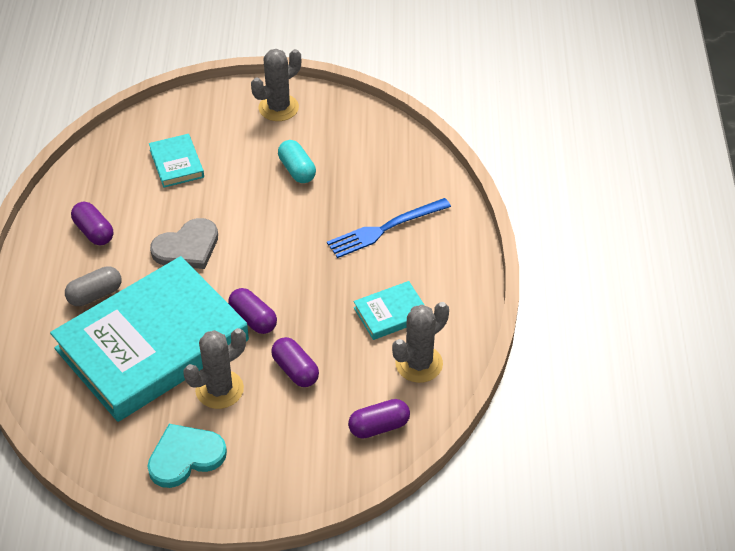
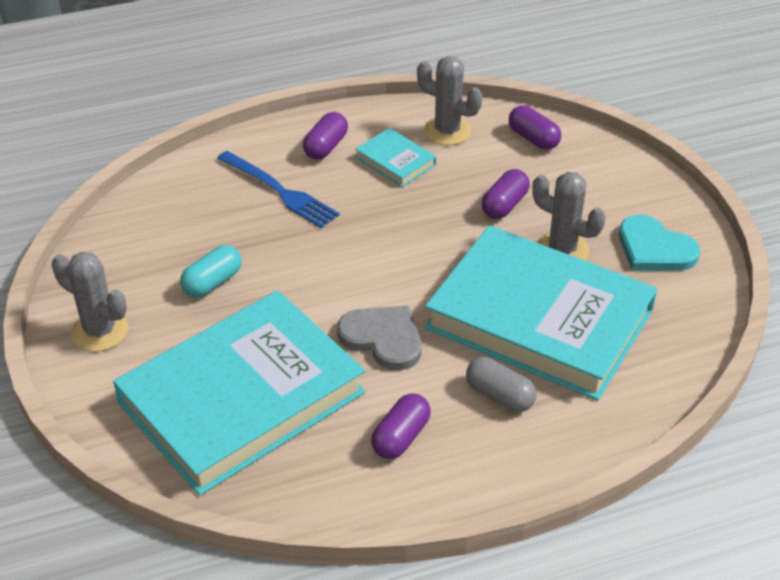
camera: 110 degrees left, 5 degrees down
turquoise book [149,134,204,188] -> turquoise book [113,290,365,496], size x2.48
purple capsule [228,288,277,334] -> purple capsule moved to [303,112,348,160]

